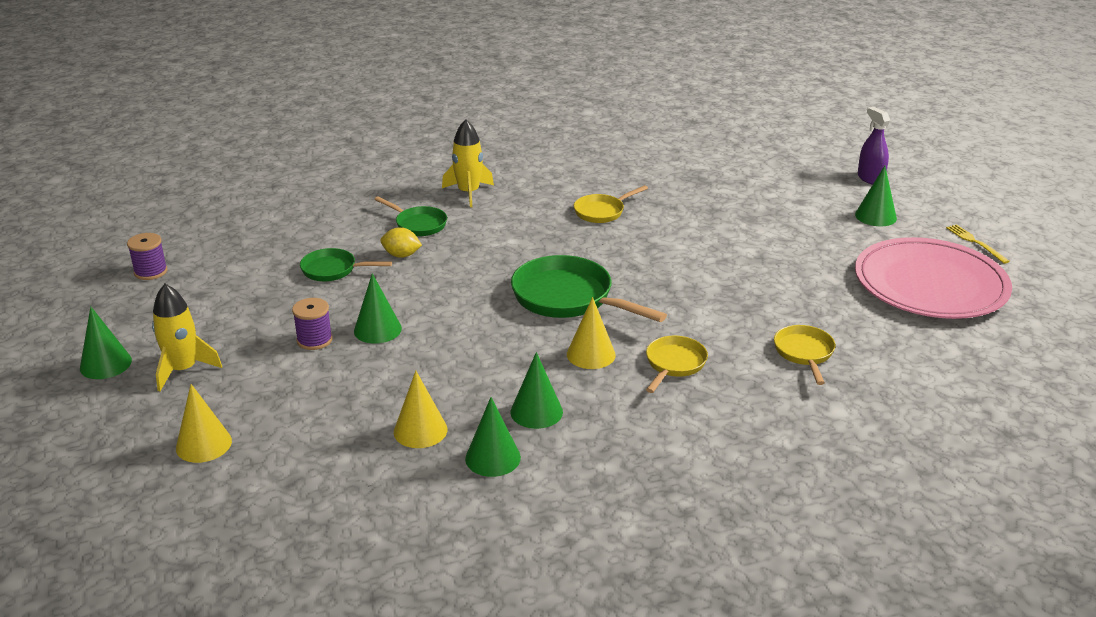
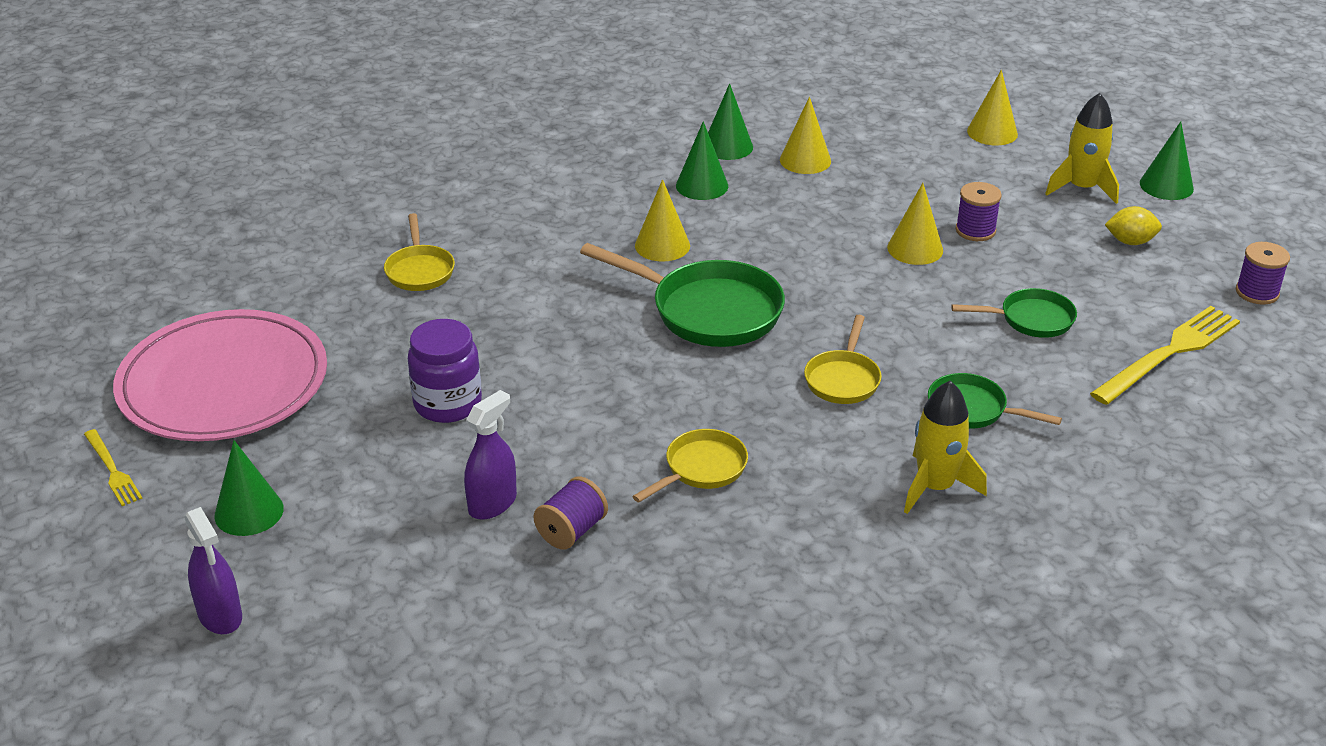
camera: 170 degrees right, 5 degrees up
green cone [354,273,402,344] -> yellow cone [887,183,943,265]
yellow lemon [381,227,422,258] -> yellow lemon moved to [1105,206,1162,245]
yellow pan [646,336,708,393] -> yellow pan moved to [804,315,882,404]
none -> purple jar [408,319,482,423]
none -> purple spray bottle [464,390,517,520]
none -> purple spool [534,476,608,549]
none -> yellow fork [1090,306,1240,405]

